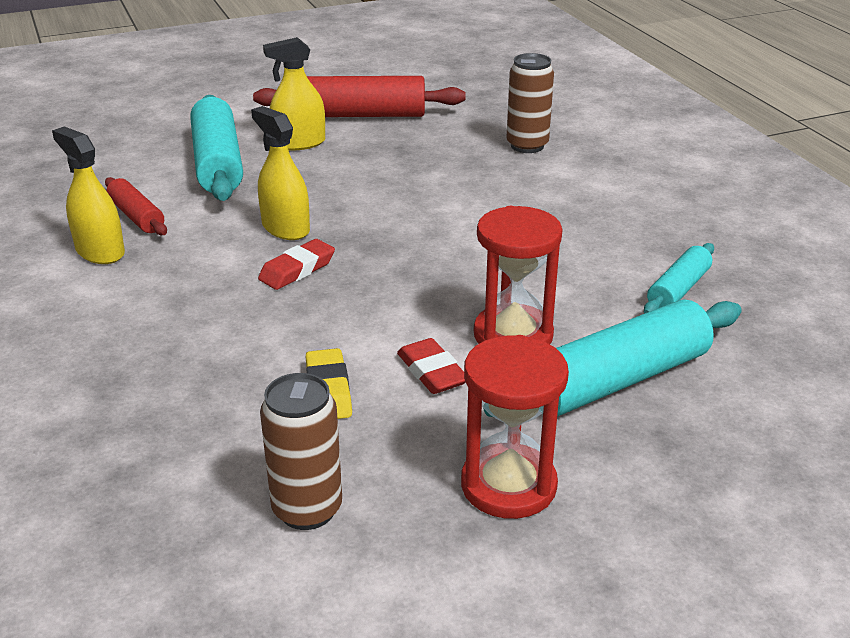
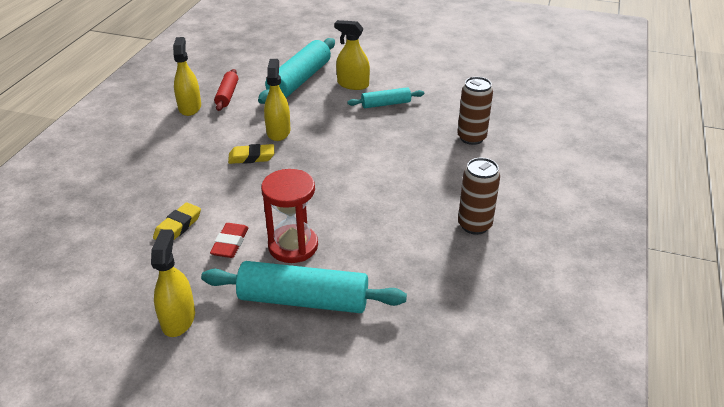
camera: 40 degrees right, 5 degrees up
red rolling pin [253,76,466,117] -> none
red eraser [258,239,335,290] -> yellow eraser [228,144,274,164]
brown can [260,373,342,530] -> brown can moved to [458,158,500,235]
red hourglass [461,335,569,519] -> yellow spray bottle [151,229,195,337]
turquoise rolling pin [644,243,714,314] -> turquoise rolling pin moved to [347,87,424,108]

